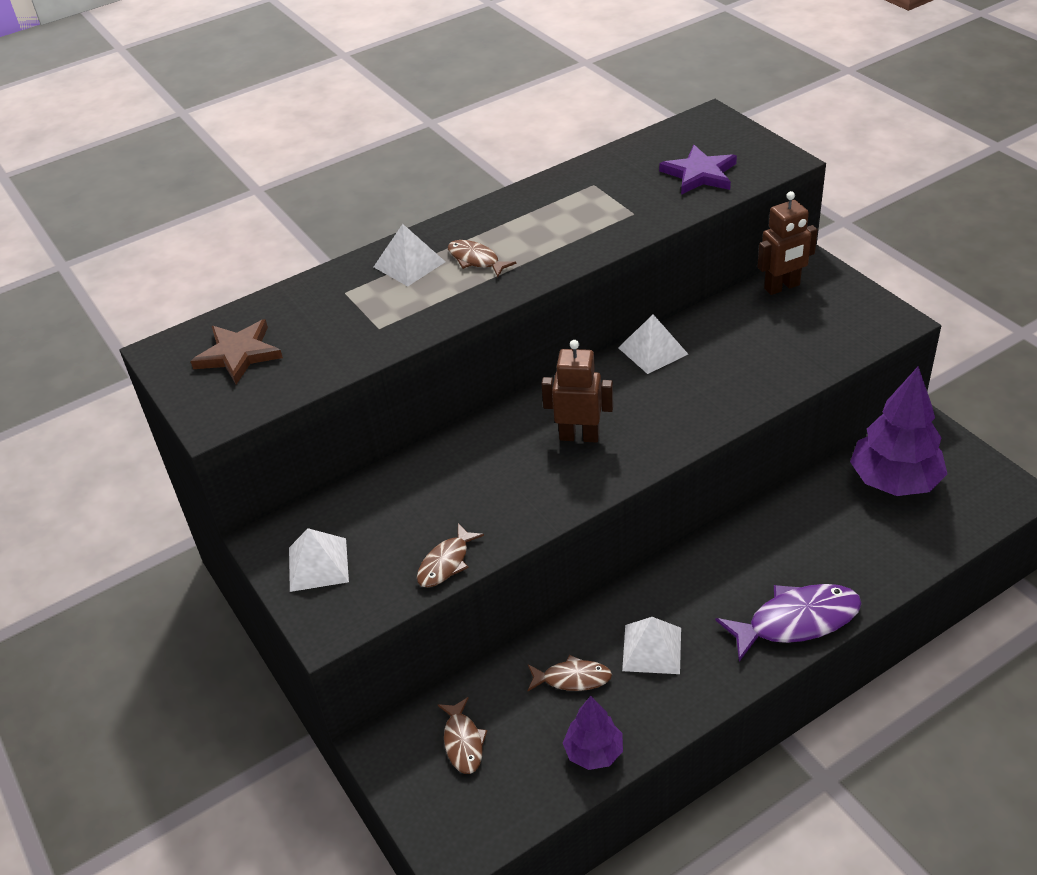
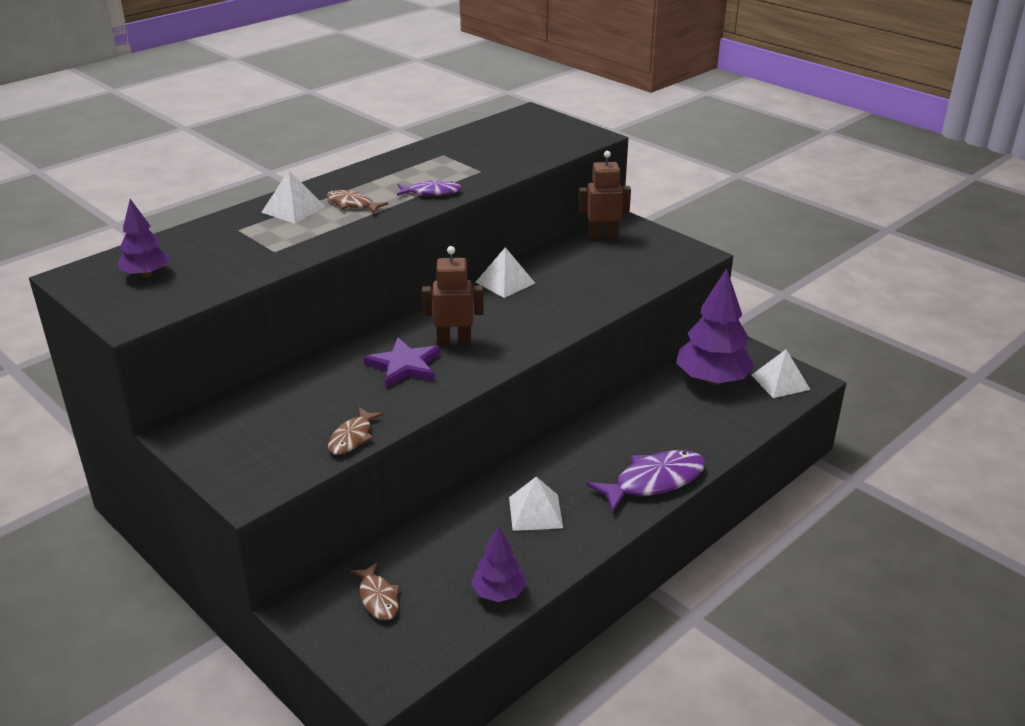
camera: 15 degrees left, 10 degrees down
brown star [190,319,283,385] -> purple tree [118,199,170,278]
white pyramid [289,528,349,592] -> white pyramid moved to [751,349,810,398]
brown fish [527,655,612,691] -> none
purple star [659,145,737,195] -> purple star moved to [364,337,440,388]
brown robot [757,191,818,295] -> brown robot turned 150 degrees counterclockwise [578,151,631,240]
none -> purple fish [397,180,462,196]

